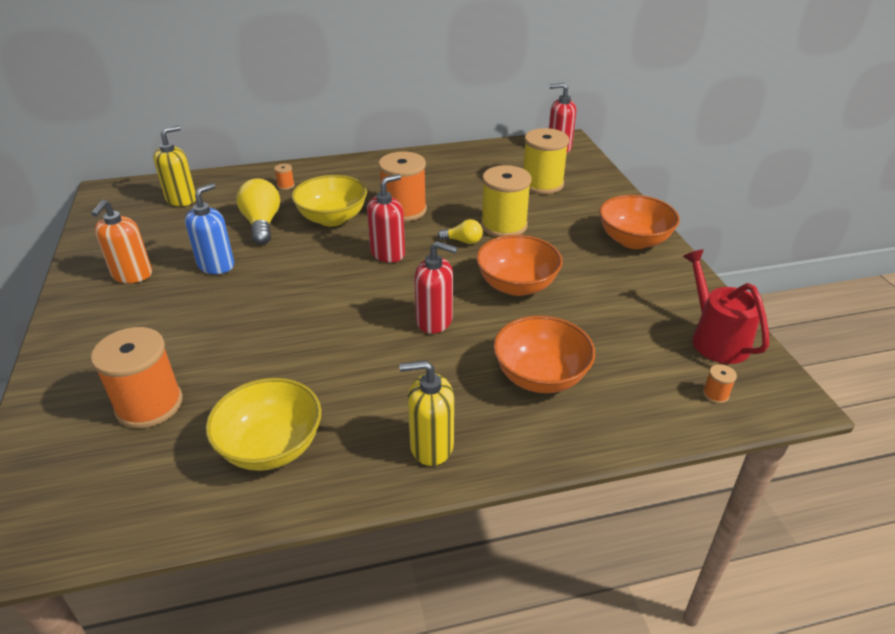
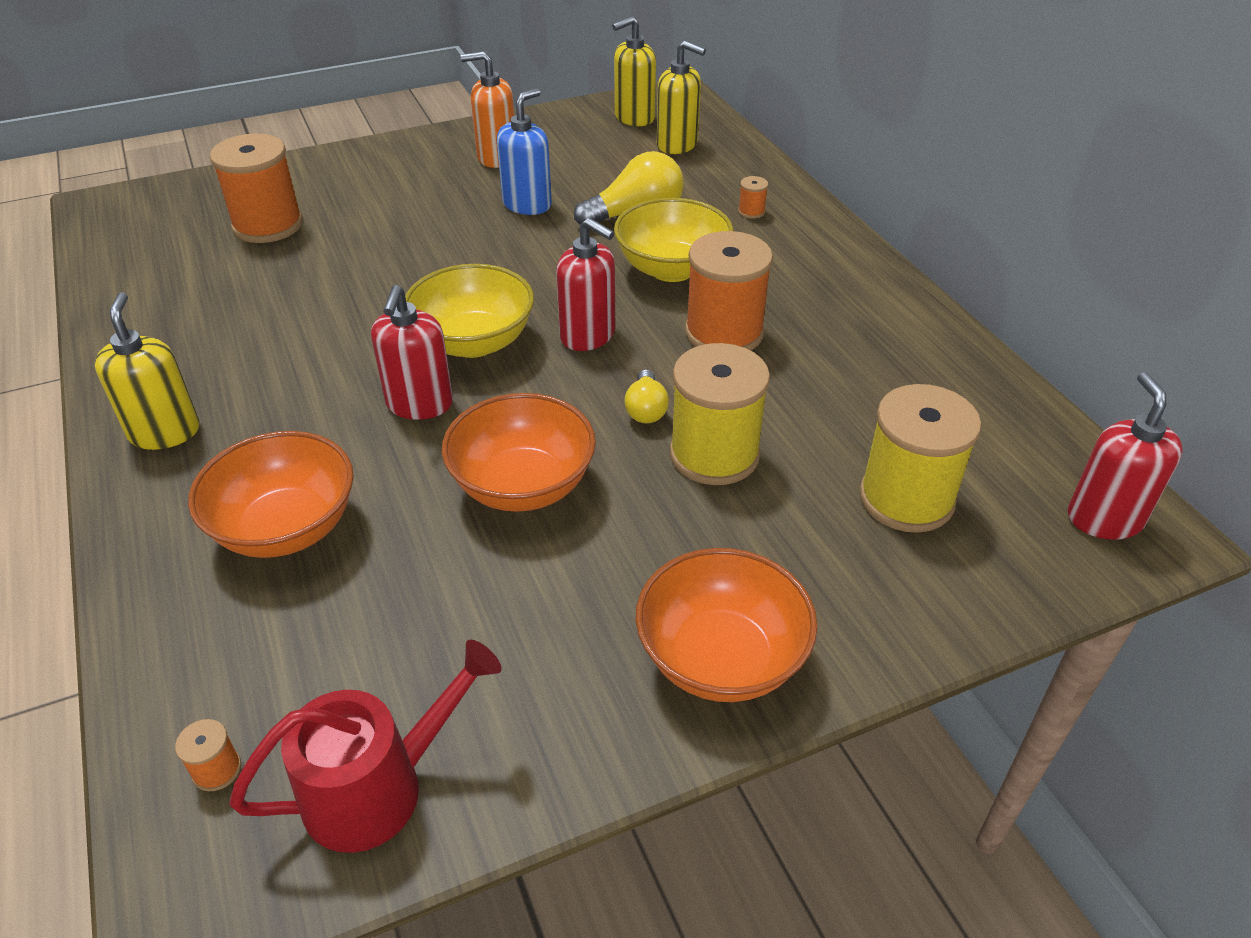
camera: 80 degrees right, 5 degrees up
blue soap dispenser [185,183,234,274] -> blue soap dispenser turned 75 degrees counterclockwise [497,88,552,215]
yellow bowl [206,378,321,471] -> yellow bowl moved to [405,264,534,358]
none -> yellow soap dispenser [612,16,656,126]

